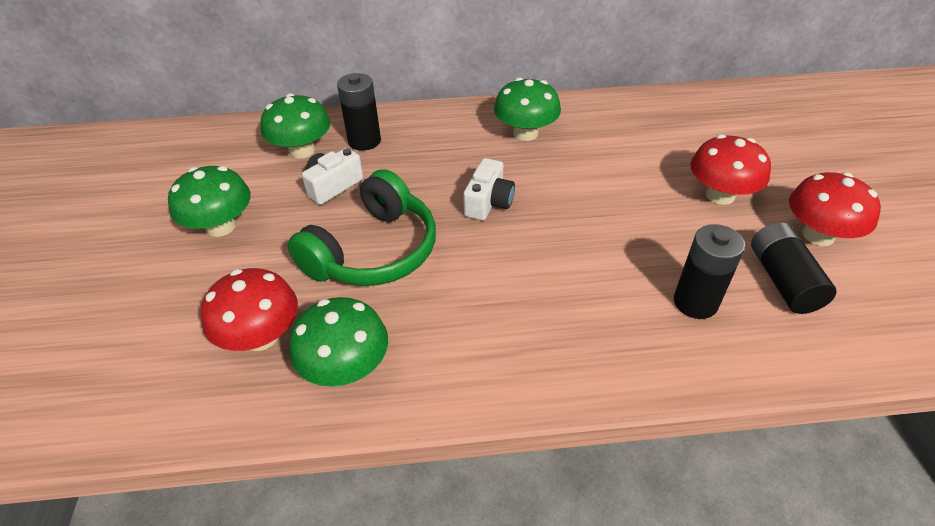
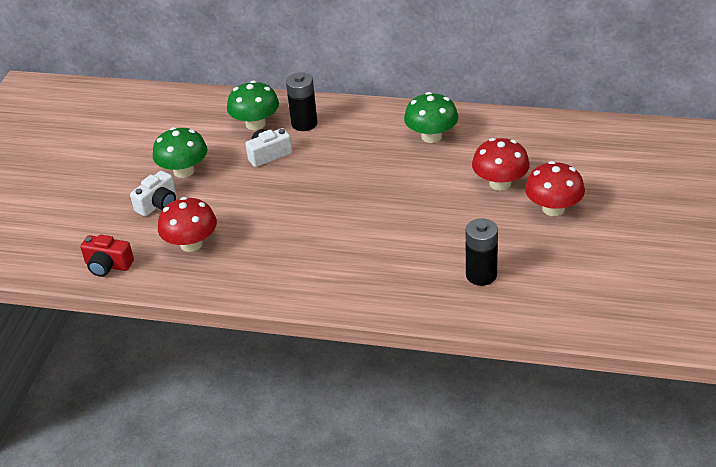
camera: 20 degrees right, 5 degrees down
green headphones [288,169,436,286] -> none
green mushroom [289,297,388,387] -> none
white camera [463,158,515,221] -> white camera moved to [130,171,176,216]
black battery [751,222,837,314] -> none
red mushroom [789,172,881,246] -> red mushroom moved to [472,138,530,191]
none -> red camera [80,235,134,277]

